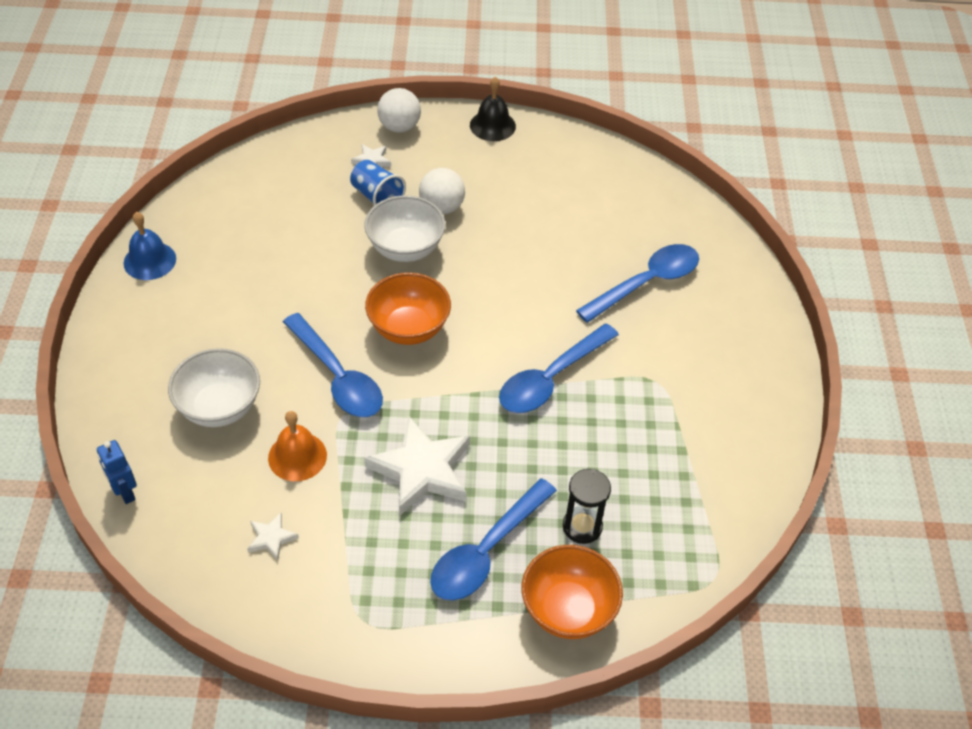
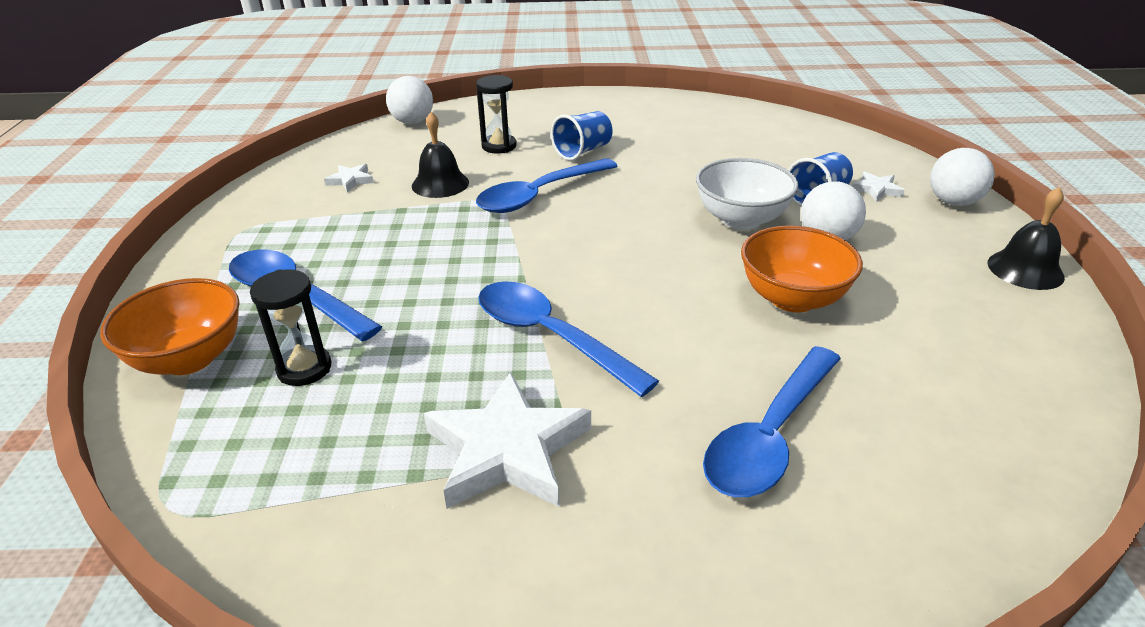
camera: 90 degrees right, 15 degrees down
blue robot [97,440,137,504] -> white ball [386,76,433,124]
blue bell [123,212,176,280] -> none
white bowl [168,348,260,427] -> black hourglass [476,75,517,154]
orange bell [268,411,327,481] -> black bell [412,112,469,198]
white star [364,416,470,516] -> white star moved to [424,372,591,509]
orange bowl [365,273,451,345] -> orange bowl moved to [741,225,863,312]
blue spoon [576,244,699,323] -> blue spoon turned 75 degrees clockwise [703,346,841,497]
none -> blue cup [551,111,613,161]

